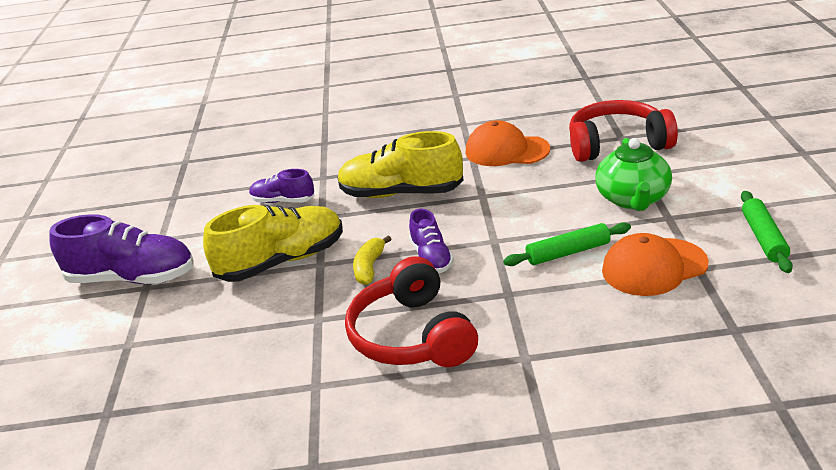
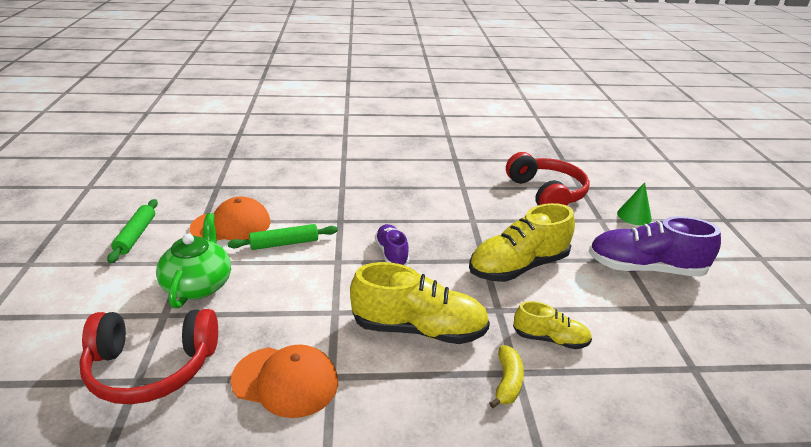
camera: 175 degrees right, 0 degrees up
purple shoe [249,169,314,203] -> yellow shoe [513,301,592,349]
red headphones [345,256,478,367] -> red headphones moved to [506,152,590,206]
yellow banana [353,236,391,285] -> yellow banana moved to [489,346,524,408]
none -> green cone [617,182,652,225]

